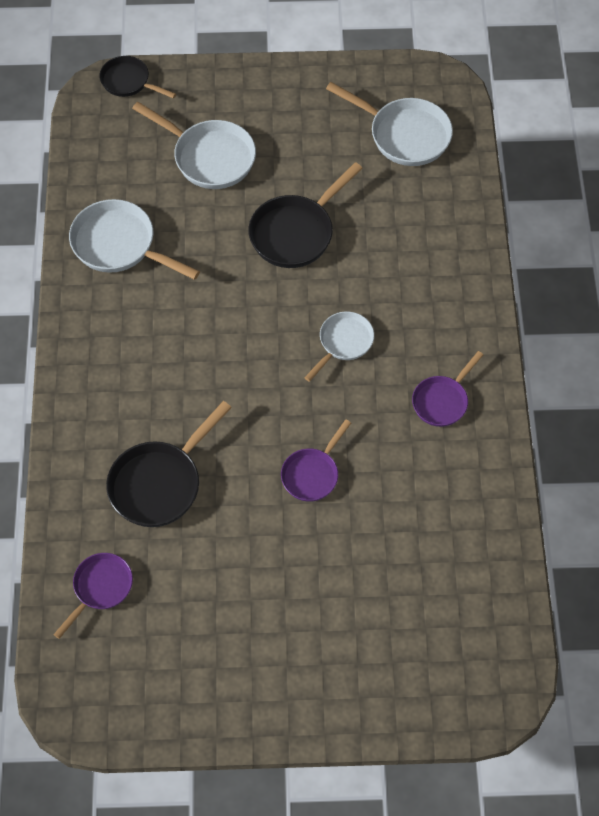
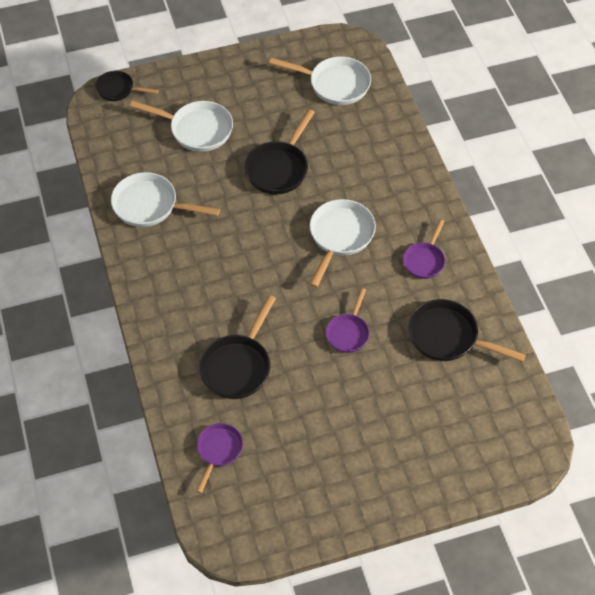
camera: 15 degrees left, 5 degrees down
white pan [304,311,374,382] -> white pan [309,199,376,288], size x1.60
none -> black pan [408,299,526,362]

